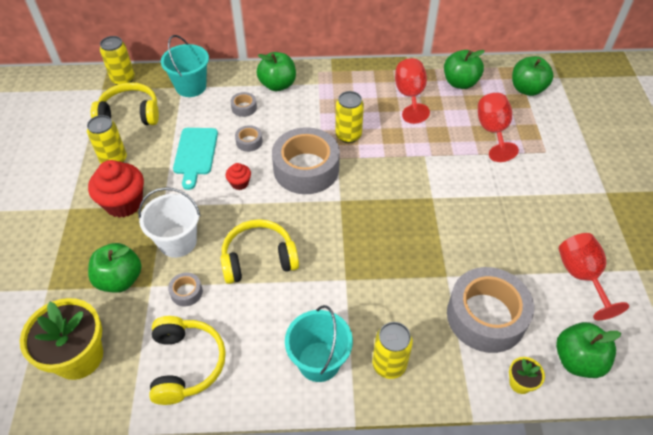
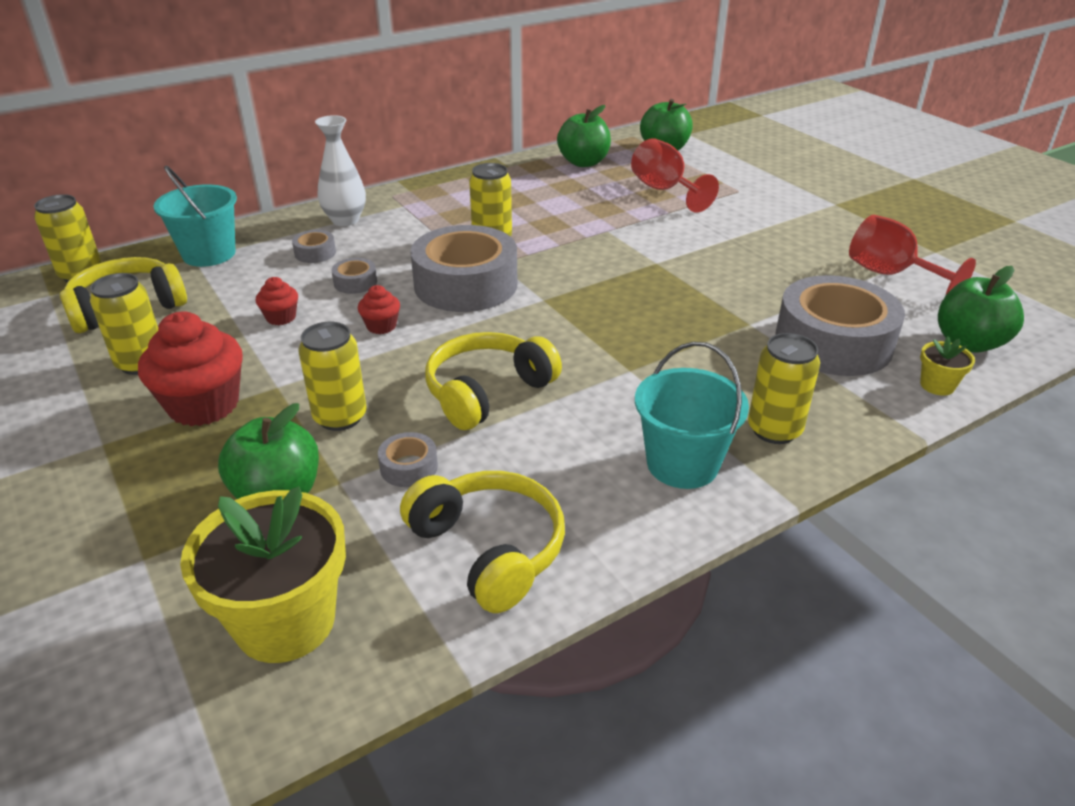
camera: 30 degrees left, 15 degrees down
white bucket [138,187,201,258] -> yellow can [298,322,367,431]
turquoise cutting board [173,128,218,190] -> red cupcake [256,277,298,325]
green apple [256,52,296,91] -> white vase [315,115,366,226]
red goblet [395,58,430,124] -> none

